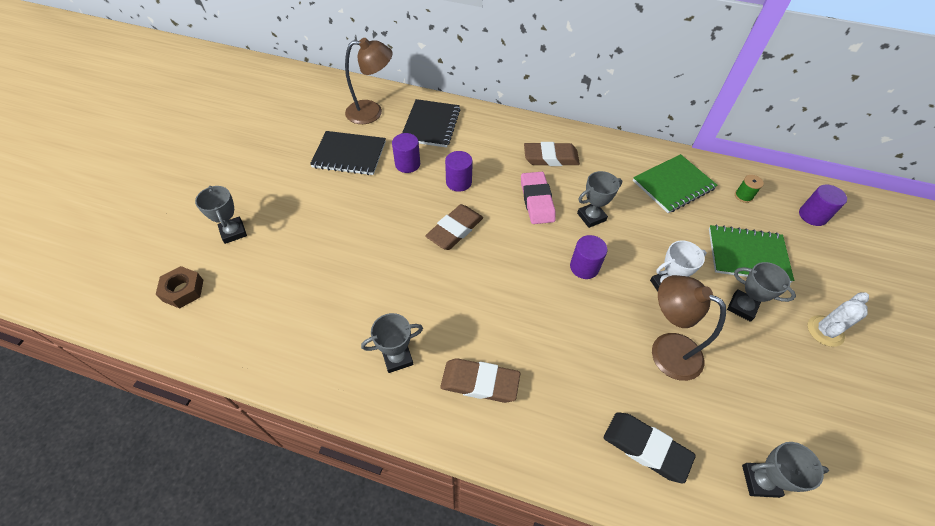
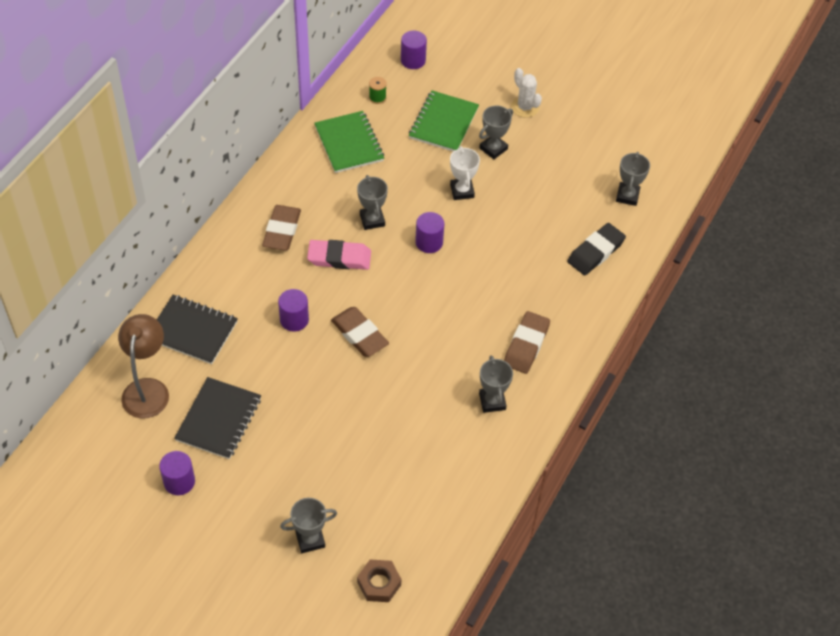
camera: 80 degrees left, 0 degrees up
purple cylinder [392,133,420,173] -> purple cylinder moved to [159,451,195,495]
brown lamp [652,275,726,381] -> none

